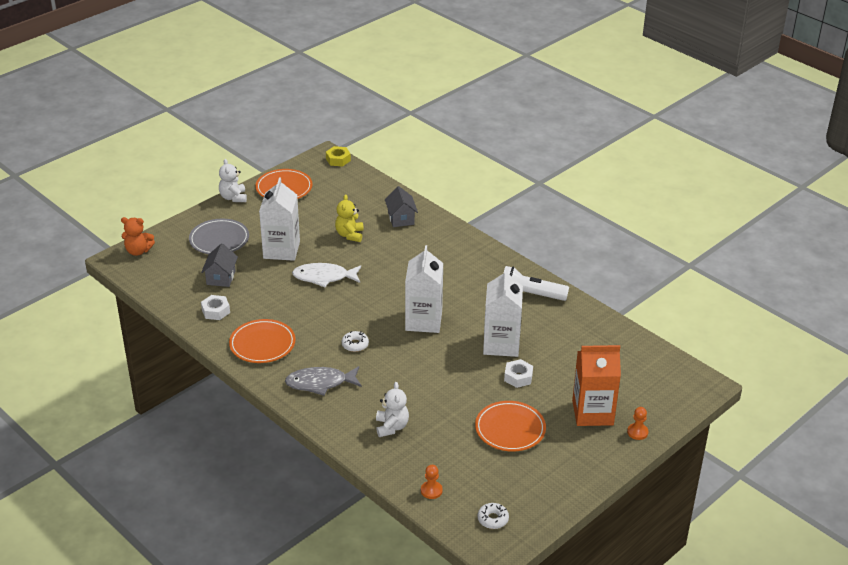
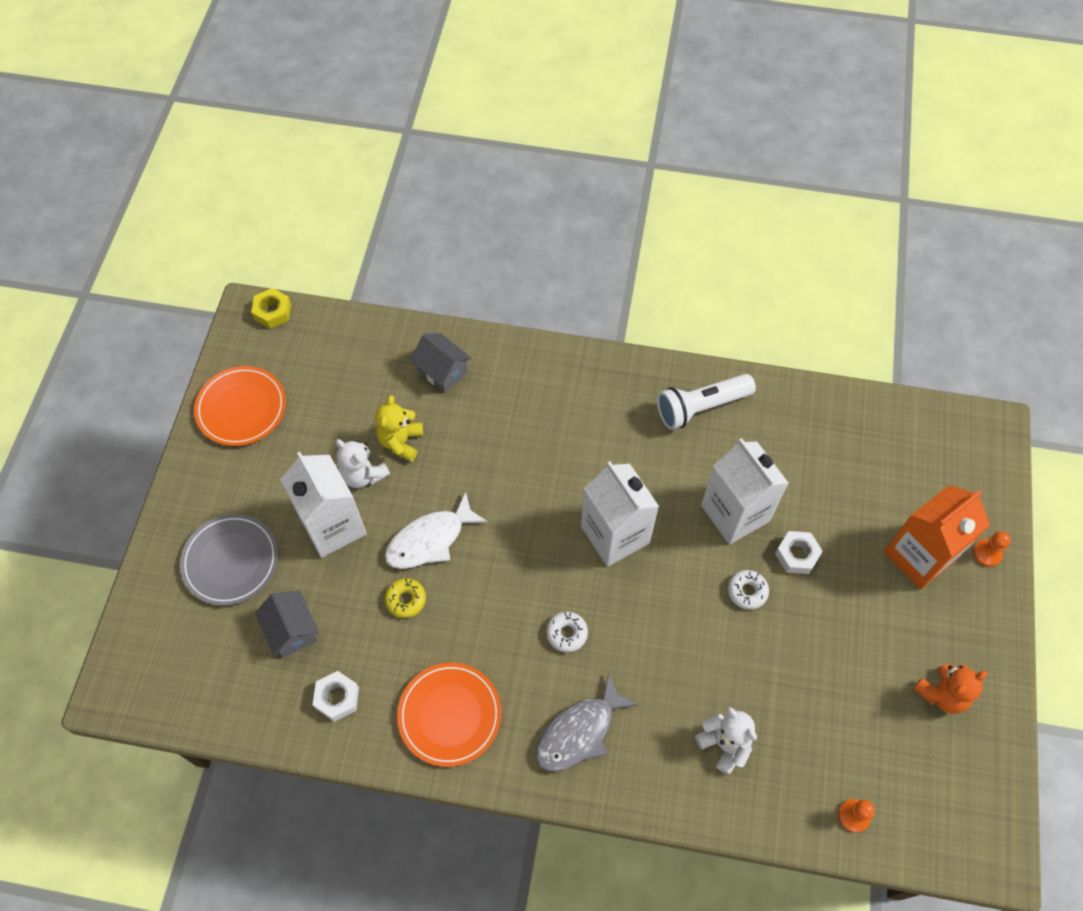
camera: 35 degrees left, 25 degrees up
orange teddy bear [121,217,155,256] -> orange teddy bear moved to [913,663,988,714]
white teddy bear [219,159,247,202] -> white teddy bear moved to [336,439,390,488]
yellow teddy bear [335,194,364,242] -> yellow teddy bear turned 45 degrees clockwise [375,395,423,462]
orange plate [475,401,546,452] -> none
white donut [477,503,509,529] -> white donut moved to [728,570,769,610]
none -> yellow donut [385,578,426,618]

